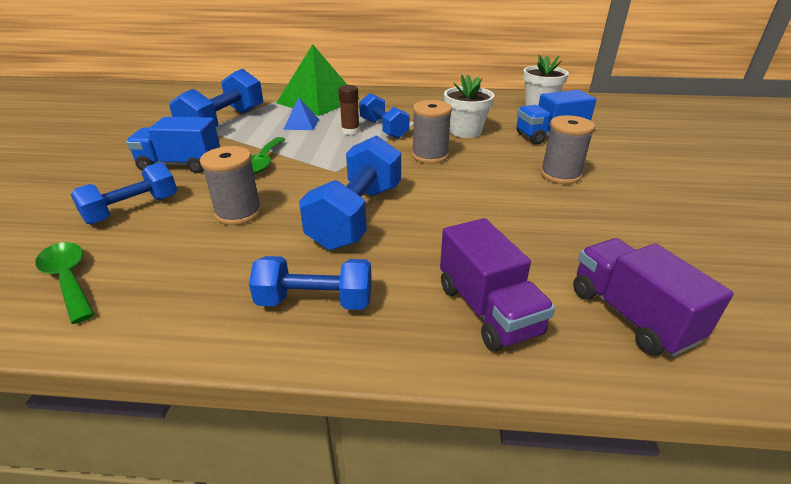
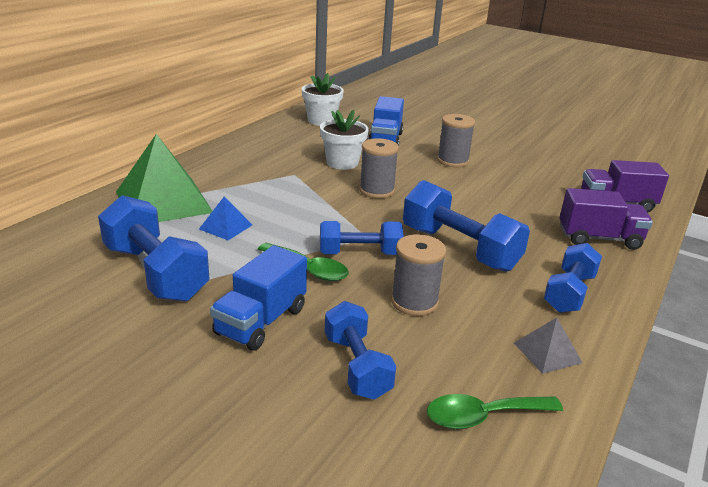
camera: 65 degrees left, 5 degrees down
brown glue stick [338,85,360,135] -> none
blue dumbbell [359,93,410,139] -> blue dumbbell moved to [320,221,404,255]
none -> grey pyramid [514,318,583,374]

